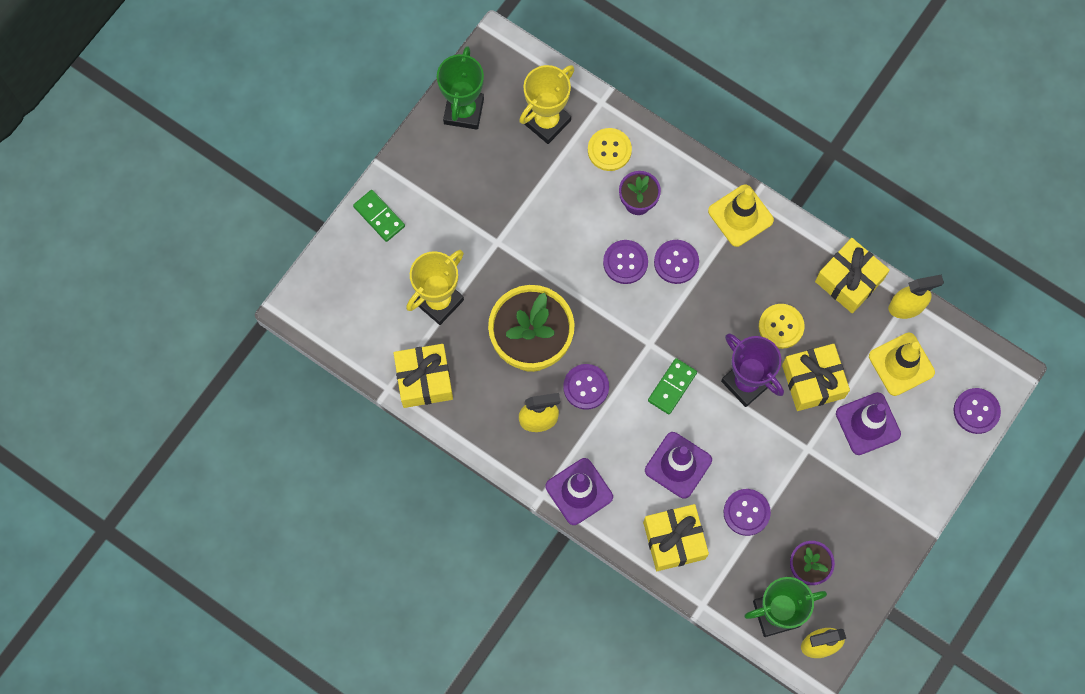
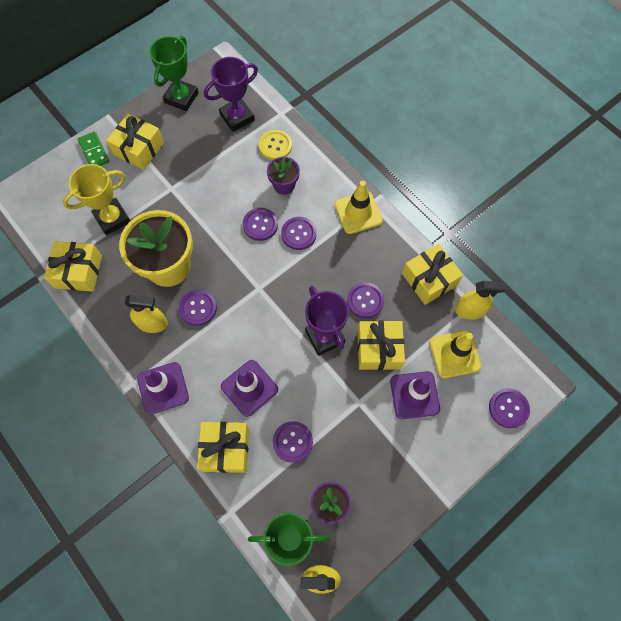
camera: 15 degrees right, 5 degrees down
yellow trophy [519,65,574,144] -> purple trophy [204,57,258,132]
green domino [648,358,697,414] -> none
yellow button [759,304,805,349] -> purple button [347,282,384,318]
none -> yellow gift [106,114,164,170]

